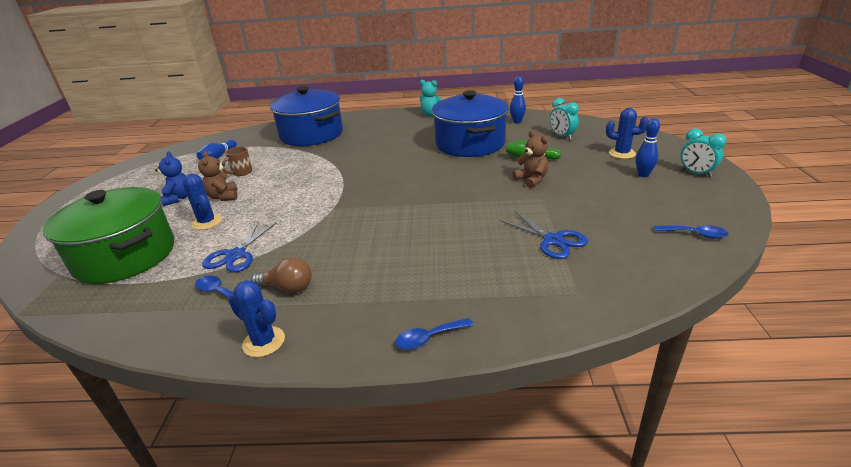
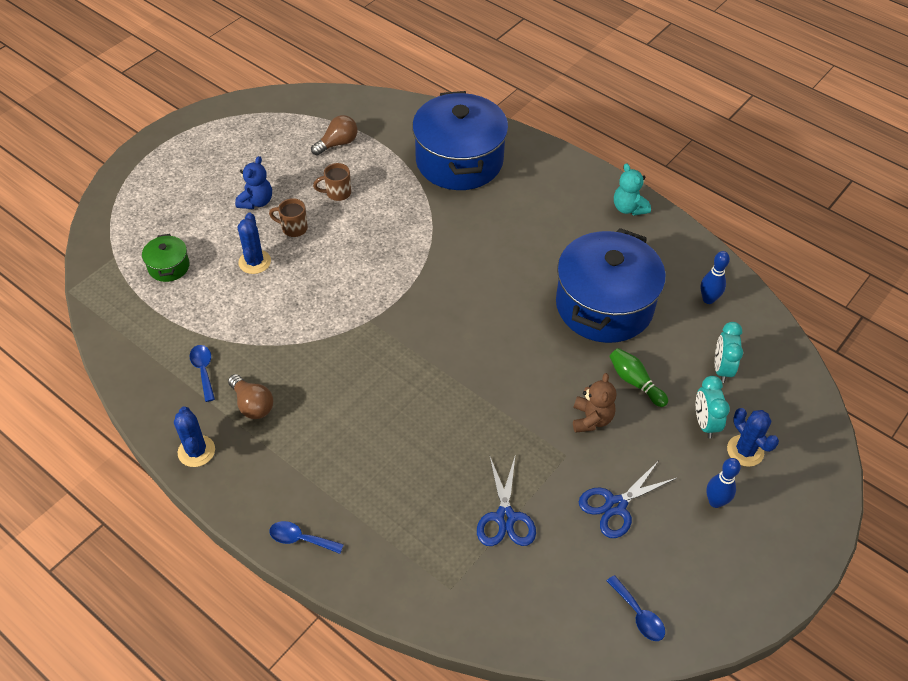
camera: 35 degrees right, 20 degrees up
green pot [43,187,174,284] -> green pot [142,234,190,282], size x0.43
blue bowling pin [197,140,237,160] -> brown light bulb [311,115,358,156]
brown teddy bear [198,151,238,201] -> brown mug [269,198,308,237]
blue scissors [202,221,277,273] -> blue scissors moved to [579,460,677,538]
turquoise clock [681,128,727,177] -> turquoise clock moved to [696,376,730,439]

